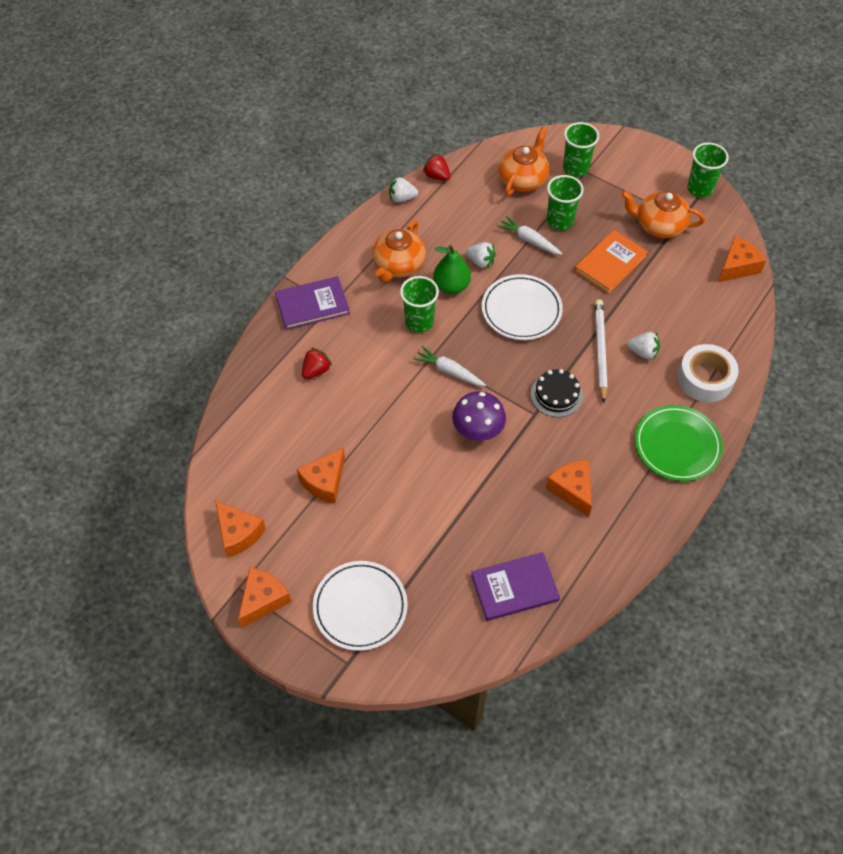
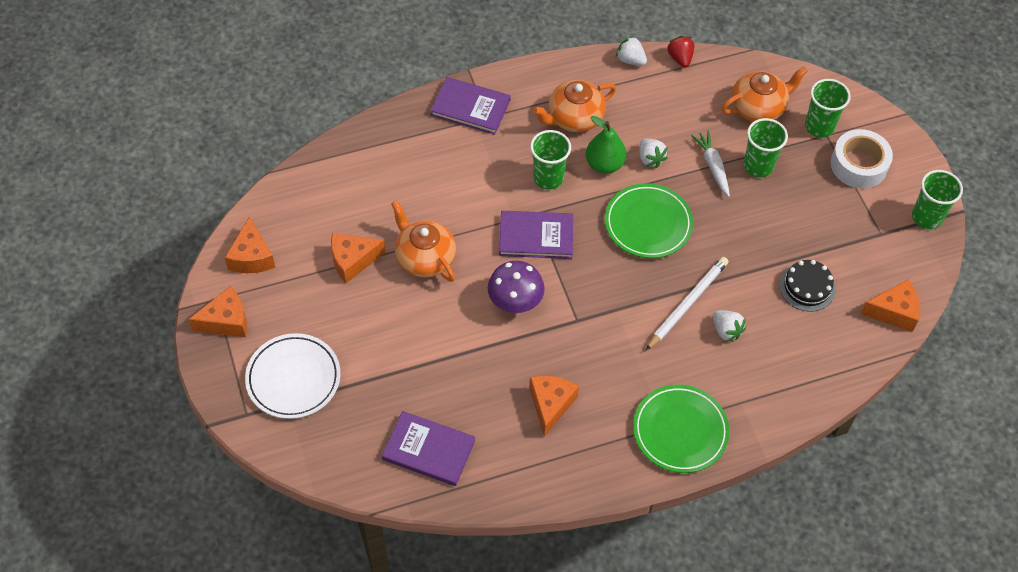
camera: 35 degrees right, 0 degrees up
red strawberry [302,347,332,379] -> none
white carrot [413,346,486,386] -> purple book [499,211,573,259]
white plate [482,274,563,340] -> green plate [605,183,693,258]
black cake [531,369,583,417] -> black cake moved to [779,260,835,312]
orange book [574,230,648,294] -> none
orange teapot [621,190,705,238] -> orange teapot moved to [391,200,456,282]
white tape [678,344,739,402] -> white tape moved to [831,129,893,189]

